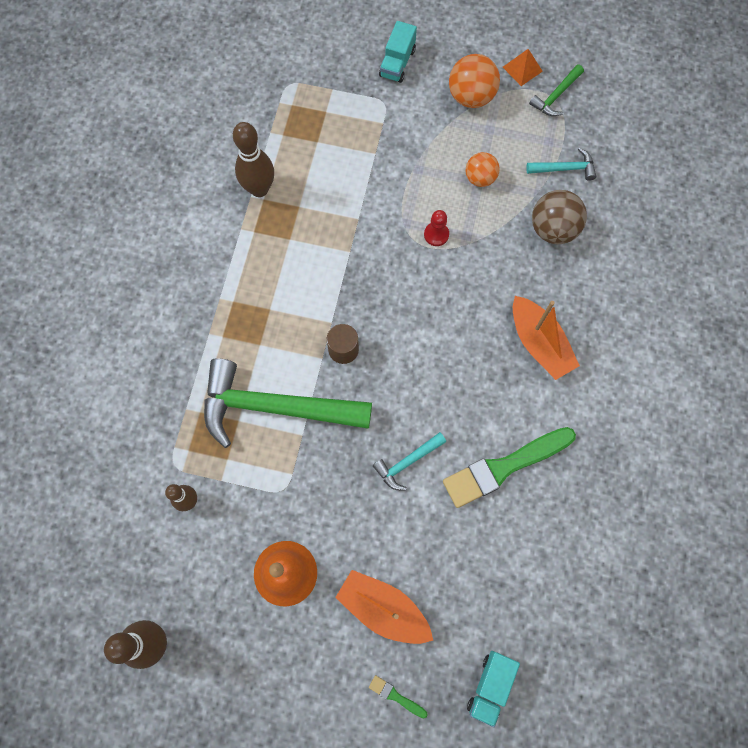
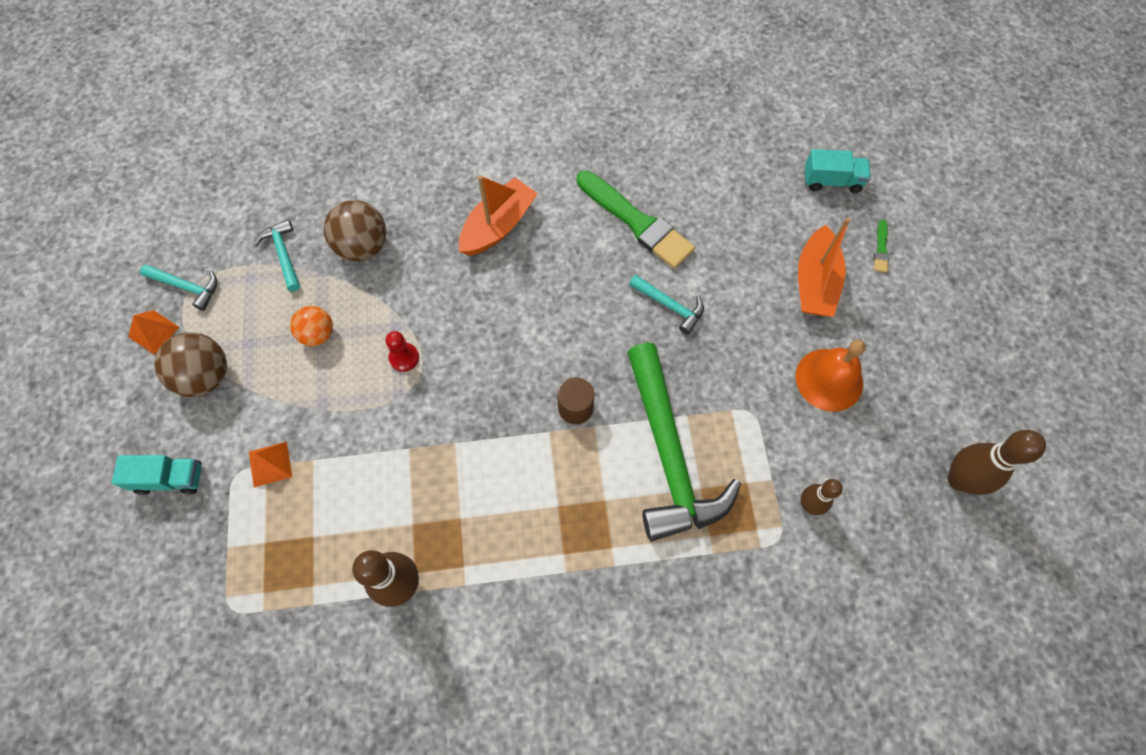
camera: 110 degrees left, 5 degrees down
orange ball [449,54,500,108] -> brown ball [154,332,227,397]
green hammer [529,64,584,116] -> turquoise hammer [140,264,217,311]
none -> orange pyramid [249,442,292,487]

